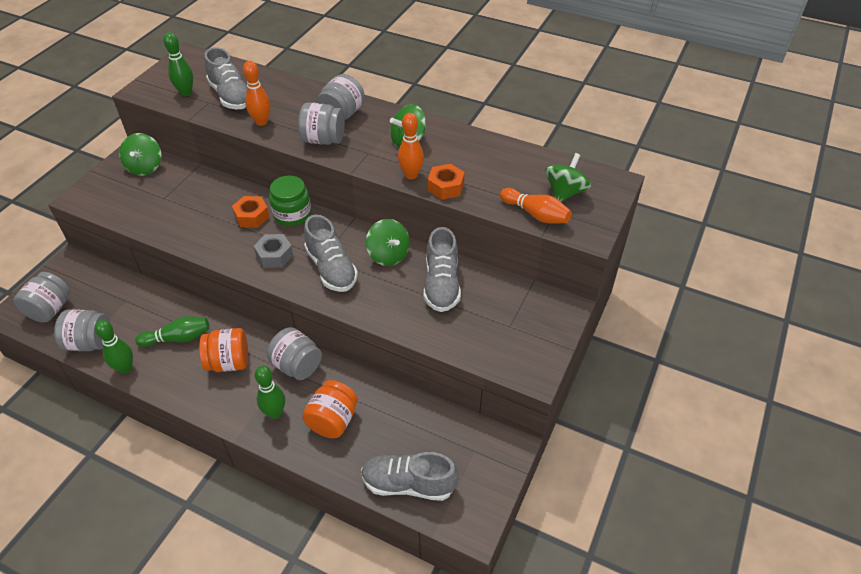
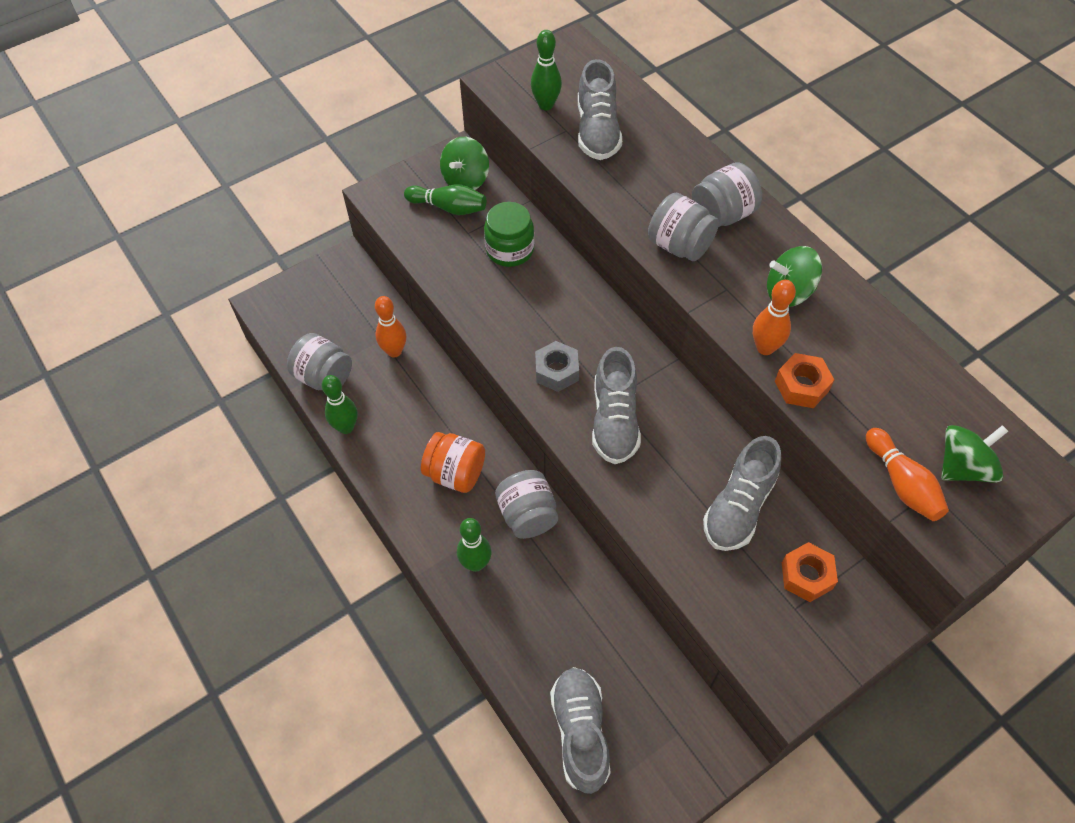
camera: 30 degrees right, 10 degrees up
grey jar [14,272,70,323] -> none
green bowling pin [135,316,210,347] -> green bowling pin moved to [404,184,486,215]
orange nut [232,196,269,228] -> orange nut moved to [782,542,838,602]
orange bowling pin [243,61,270,126] -> orange bowling pin moved to [375,296,406,357]
green jar [269,175,311,226] -> green jar moved to [484,202,534,267]
orange jar [302,380,358,438] -> none
grey shoe [361,452,459,501] -> grey shoe turned 45 degrees clockwise [550,667,611,794]
green spinning top [366,219,410,266] -> none

